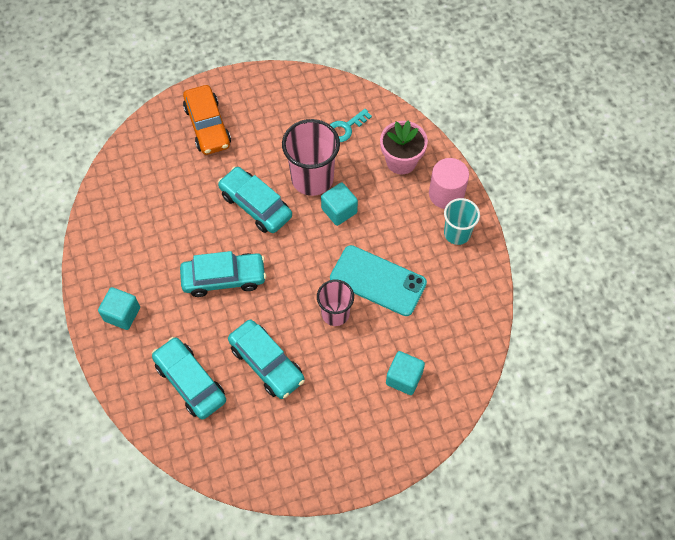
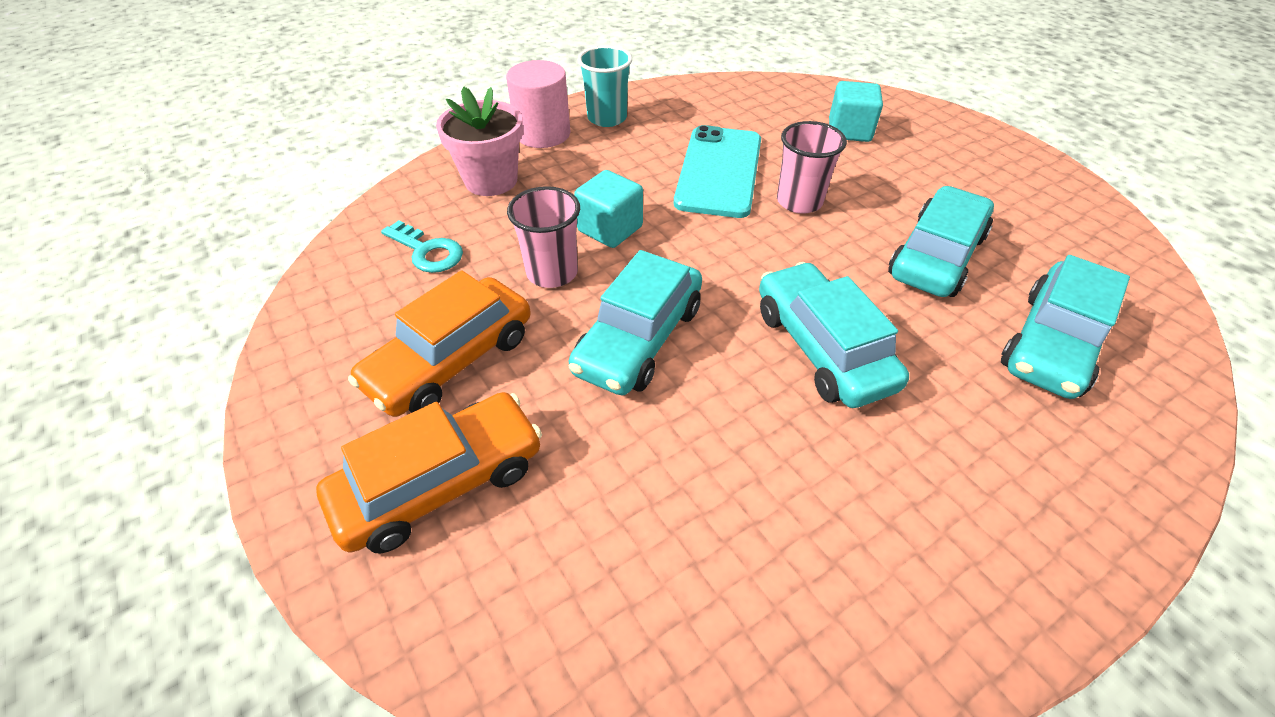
camera: 105 degrees left, 15 degrees down
turquoise cube [98,287,140,330] -> none
pink cup [282,119,340,196] -> pink cup [507,186,580,288], size x0.62
none -> orange car [348,270,531,417]

